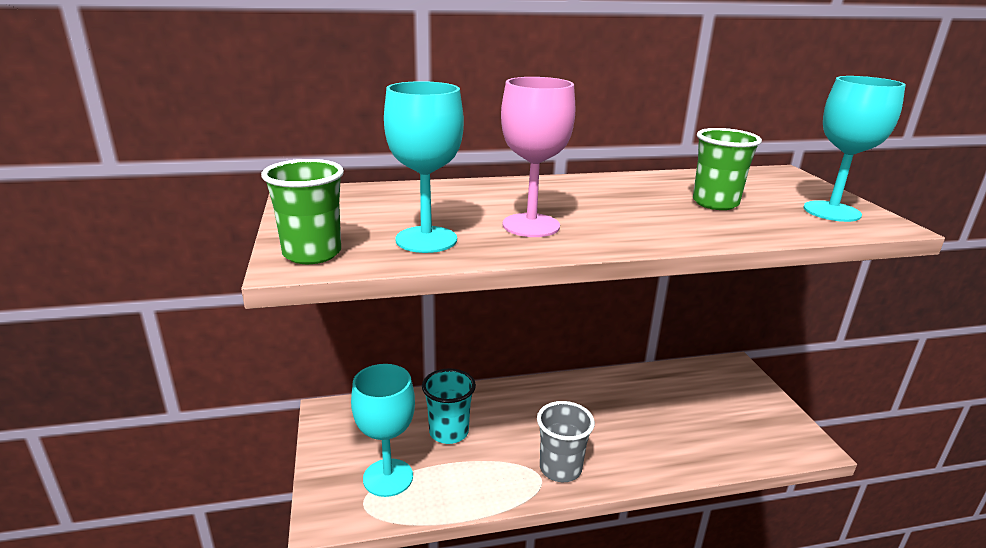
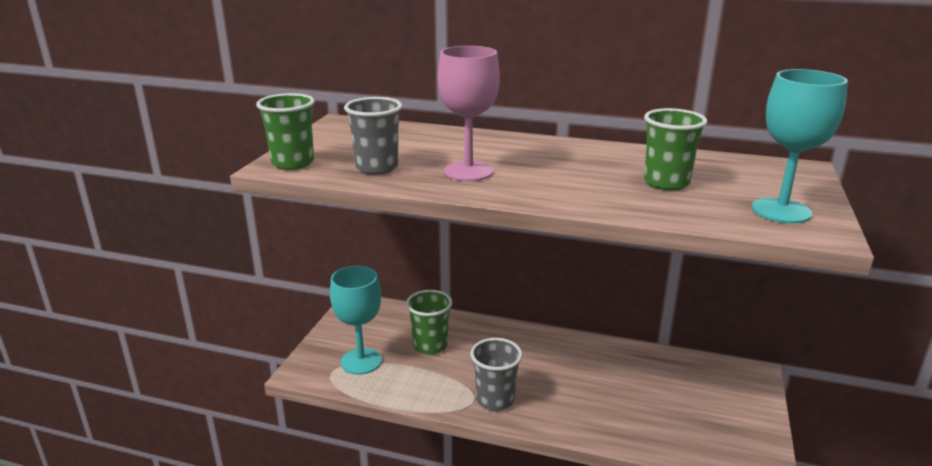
camera: 30 degrees right, 0 degrees up
turquoise goblet [384,81,464,253] -> grey cup [344,97,402,175]
turquoise cup [422,368,476,444] -> green cup [406,290,452,355]

